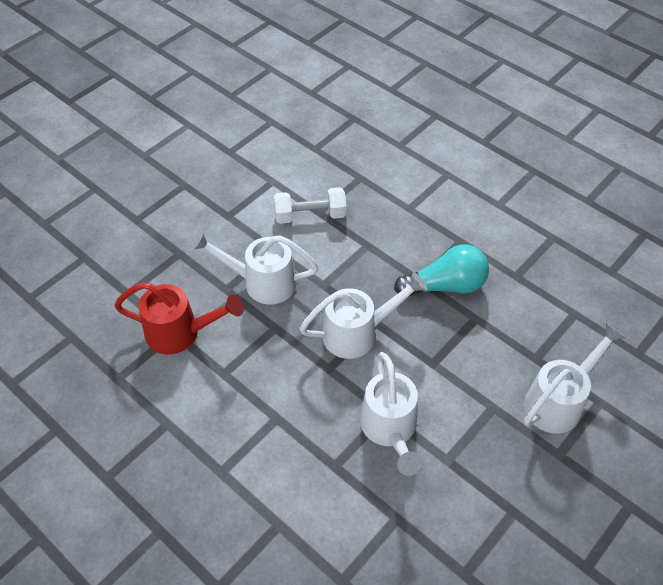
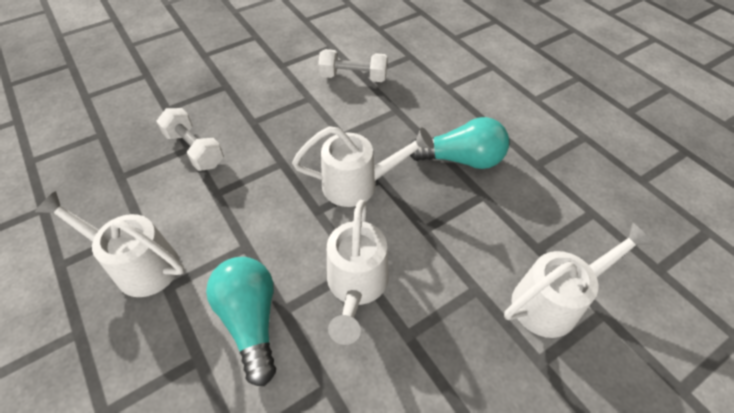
camera: 15 degrees right, 0 degrees up
red watering can [114,282,244,354] -> white dumbbell [156,108,224,171]
white watering can [191,231,318,305] -> white watering can moved to [35,191,185,297]
none -> turquoise light bulb [206,257,276,386]

